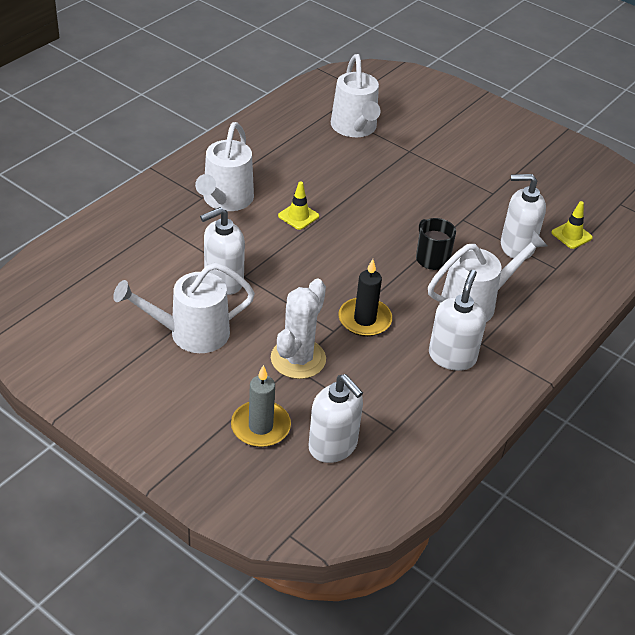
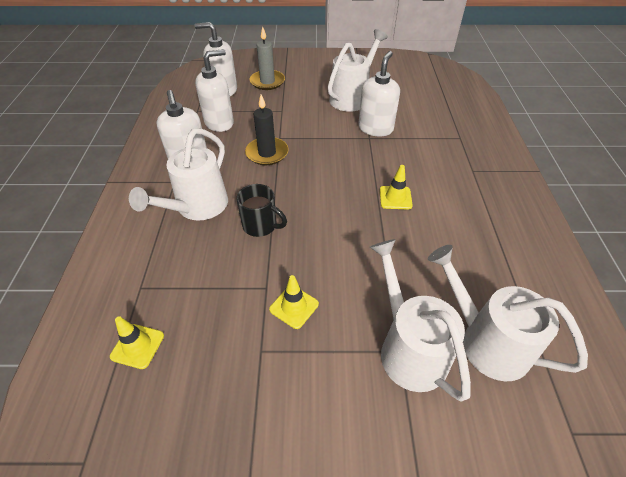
camera: 145 degrees right, 5 degrees up
white watering can [195,122,254,211] -> white watering can moved to [370,239,471,402]
white cactus [271,279,326,379] -> none
white soap dispenser [501,174,546,259] -> white soap dispenser moved to [195,49,234,132]
none -> yellow traffic cone [269,275,319,329]

